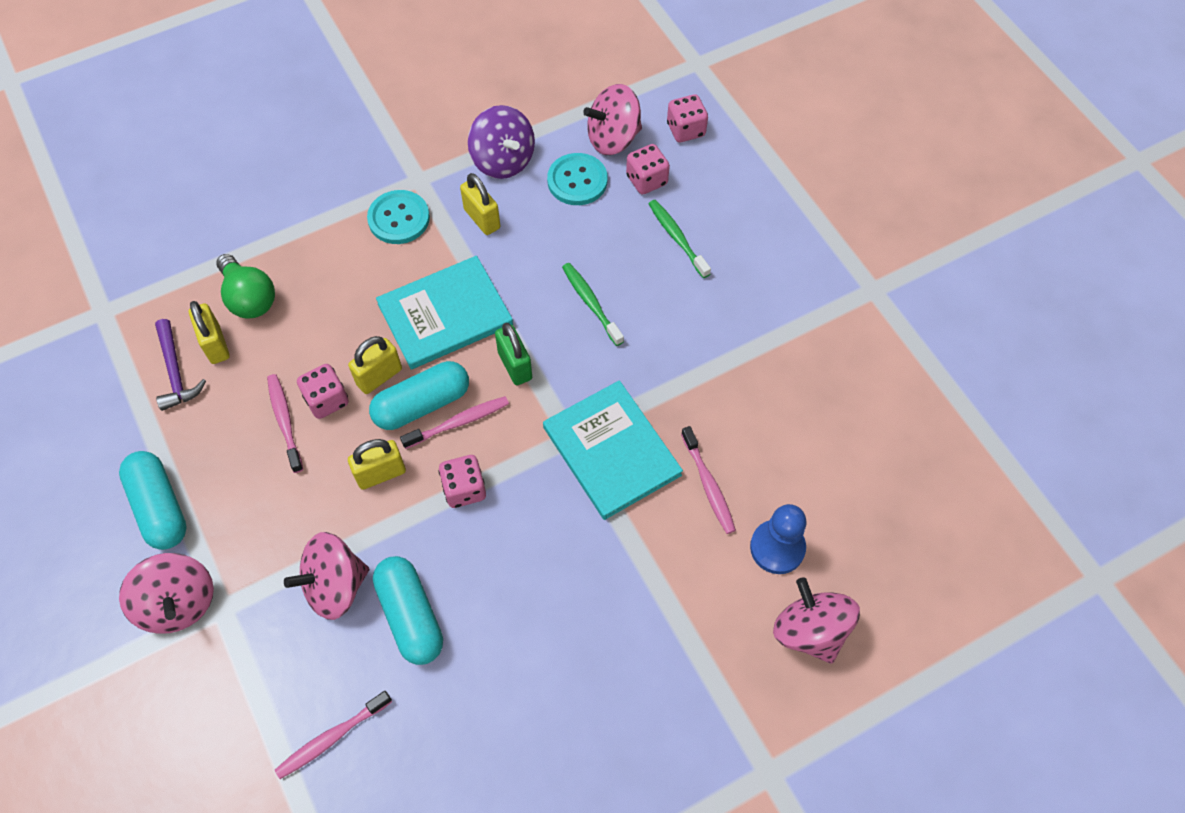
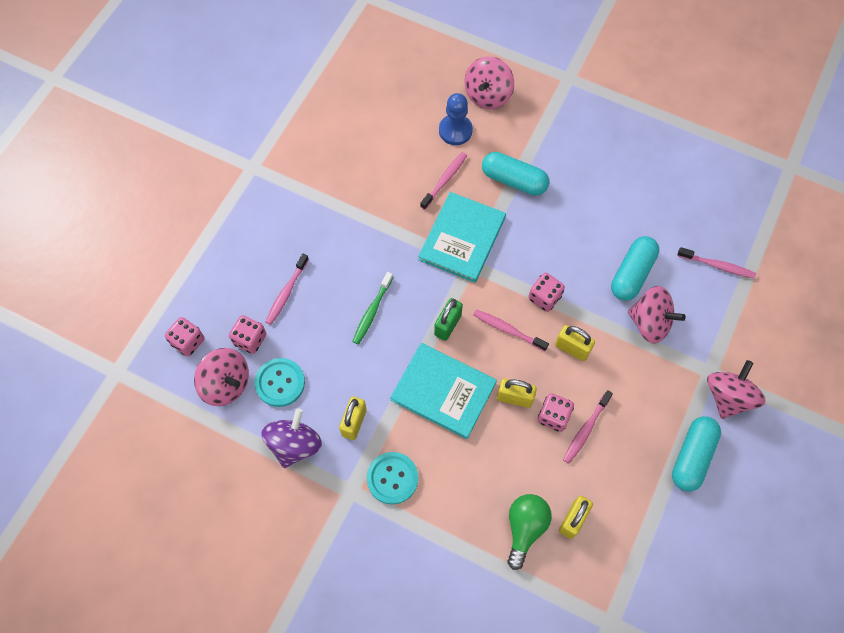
camera: 125 degrees left, 5 degrees up
purple hammer [155,319,206,411] -> none
turquoise capsule [369,361,469,430] -> turquoise capsule moved to [482,152,549,196]
green toothbrush [649,200,711,278] -> pink toothbrush [265,254,309,325]

